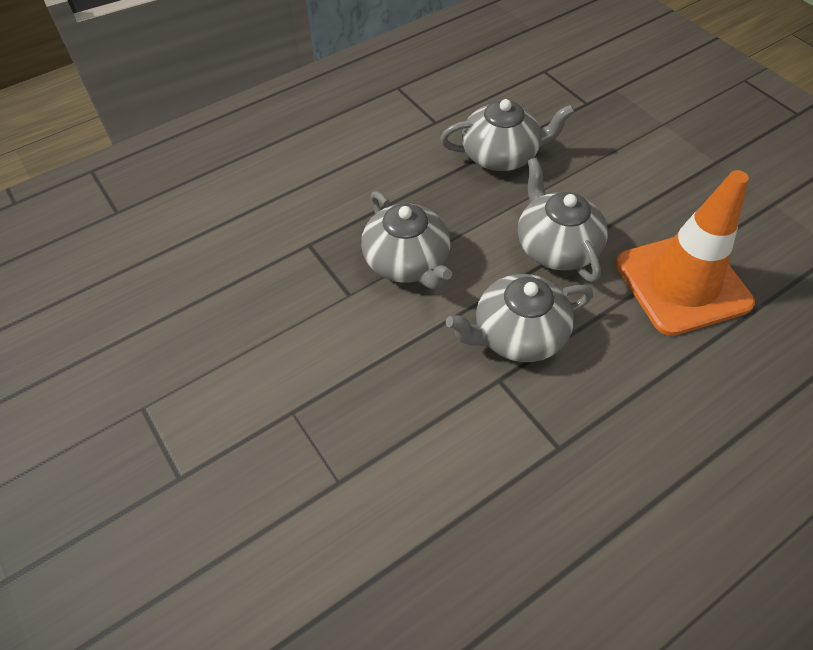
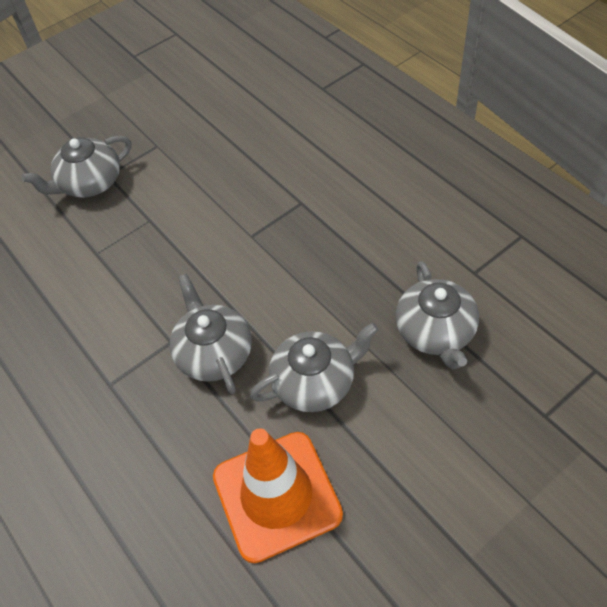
camera: 90 degrees right, 0 degrees up
grey teapot [361,191,452,290] -> grey teapot moved to [21,136,131,198]

